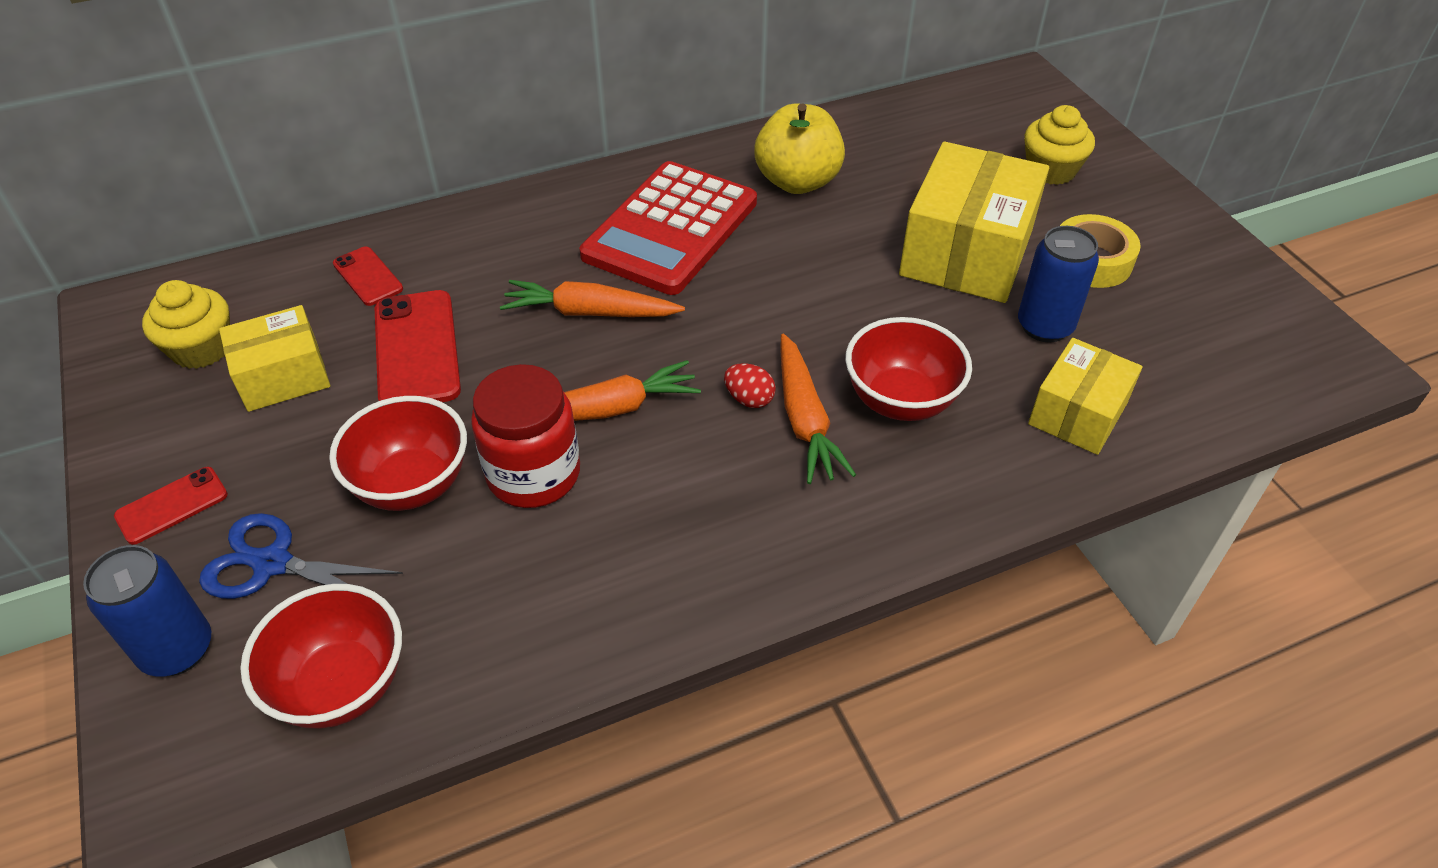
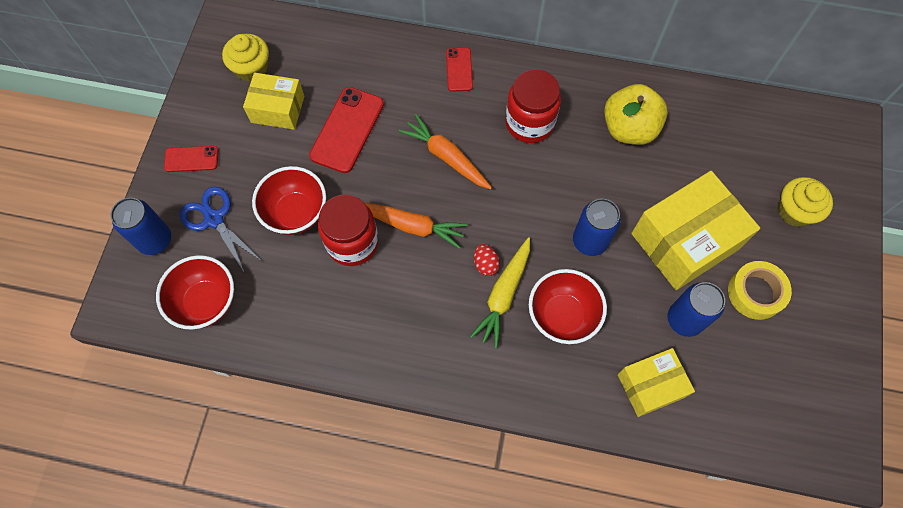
camera: 35 degrees right, 20 degrees up
red phone [333,247,403,306] -> red phone moved to [446,48,473,92]
red calculator [580,161,757,295] -> red jar [506,69,561,143]
orange carrot [780,334,856,484] -> yellow carrot [470,237,530,348]
none -> blue can [573,199,621,256]

